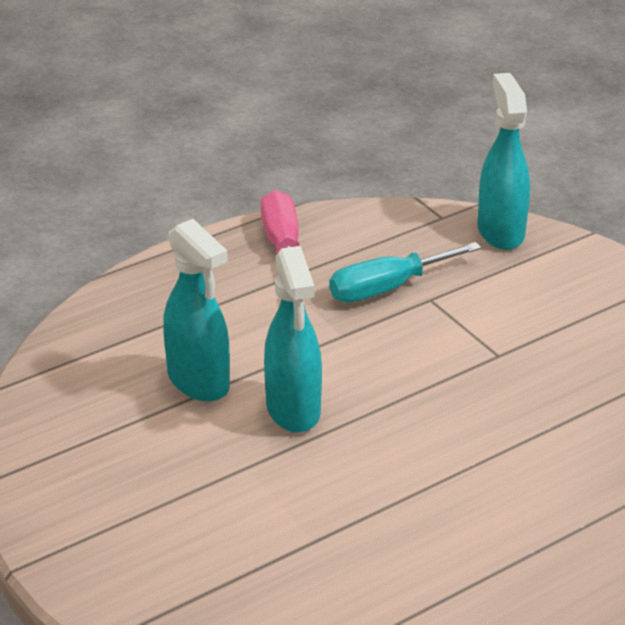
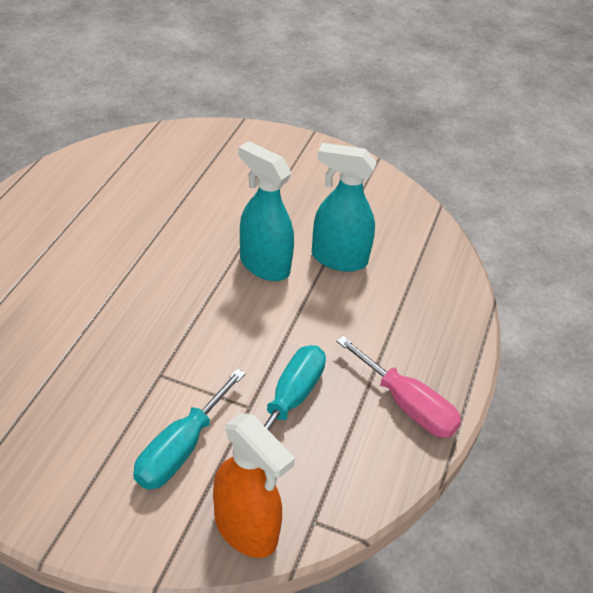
camera: 140 degrees right, 10 degrees up
turquoise spray bottle [478,73,530,250] -> orange spray bottle [213,413,295,558]
none -> turquoise screwdriver [133,368,246,490]

